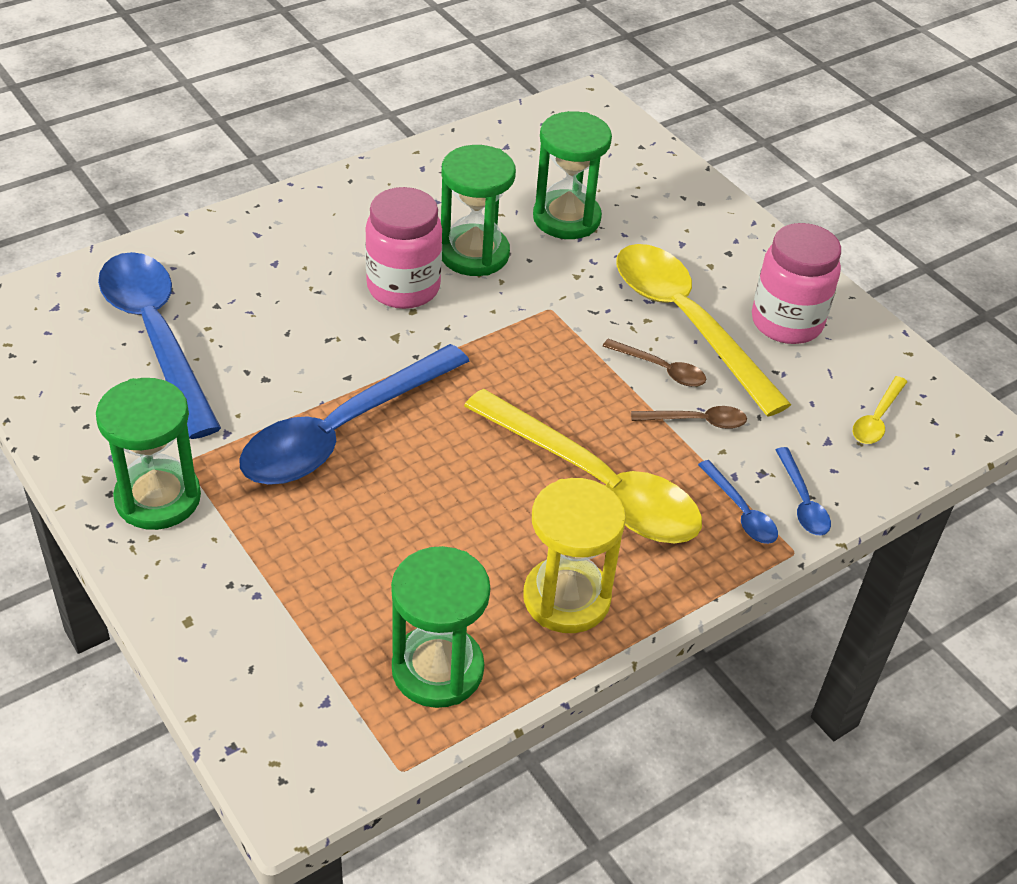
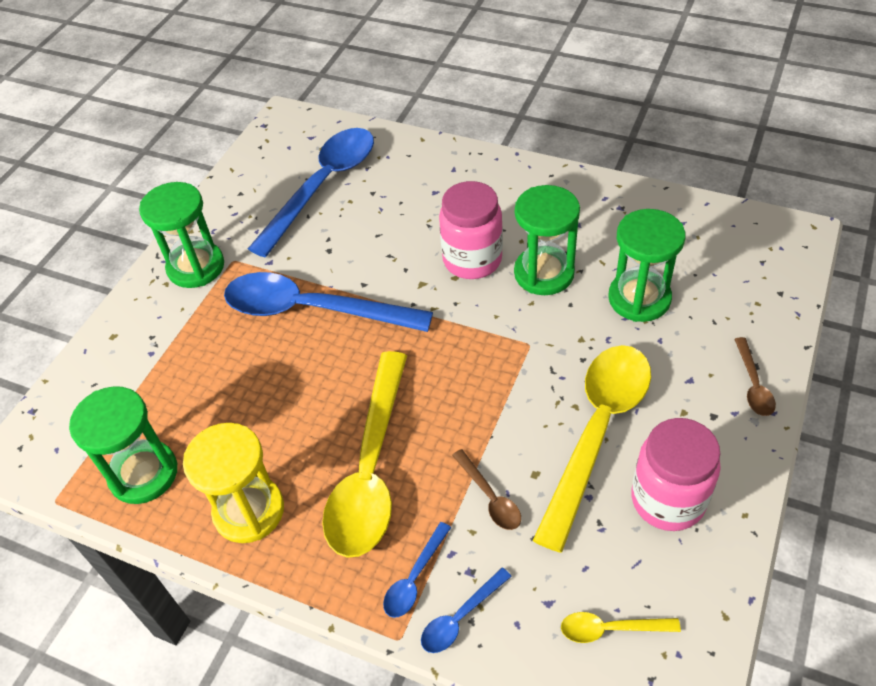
camera: 65 degrees right, 5 degrees up
brown spoon [603,339,706,387] -> brown spoon moved to [734,337,776,416]

